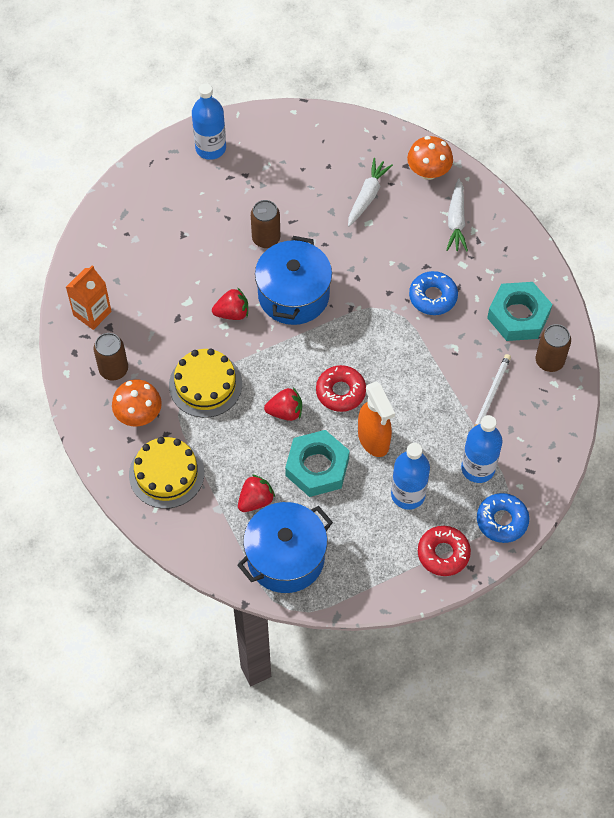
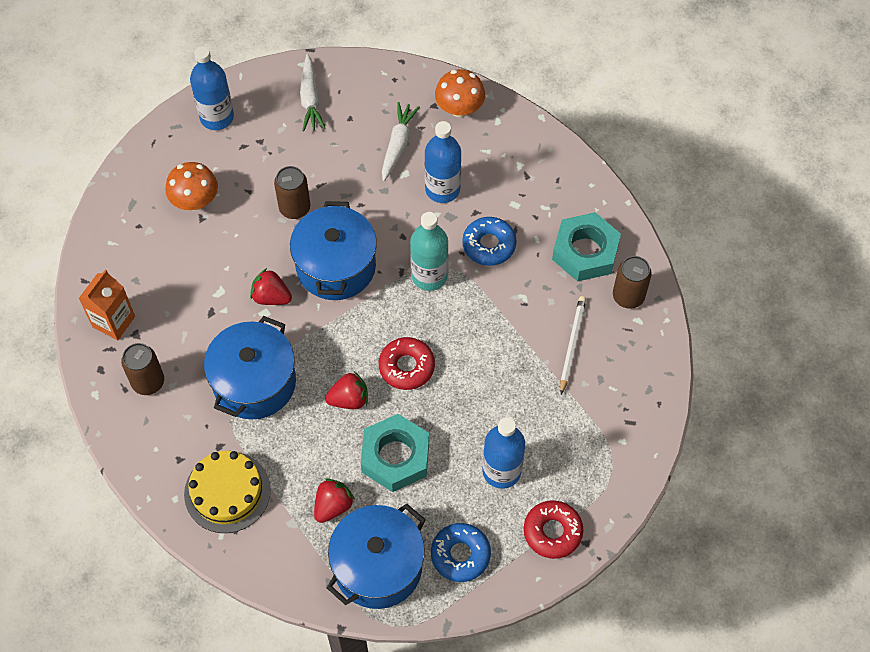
camera: 10 degrees left, 0 degrees up
orange mushroom [112,379,162,426] -> orange mushroom moved to [165,162,218,210]
yellow cake [169,348,242,418] -> blue pot [204,316,296,419]
red strawberry [212,287,248,320] -> red strawberry turned 135 degrees counterclockwise [250,268,292,305]
orange spray bottle [358,381,395,457] -> none
white carrot [446,178,468,252] -> white carrot moved to [300,54,326,131]
blue bottle [461,415,503,483] -> blue bottle moved to [425,121,461,203]
blue donut [477,493,529,543] -> blue donut moved to [431,523,491,582]
none -> turquoise bottle [410,212,448,291]

